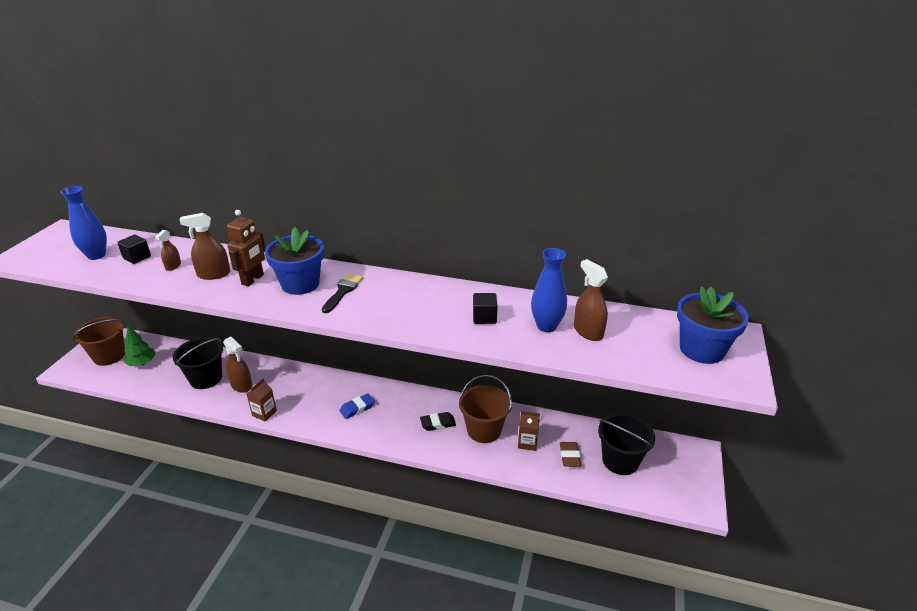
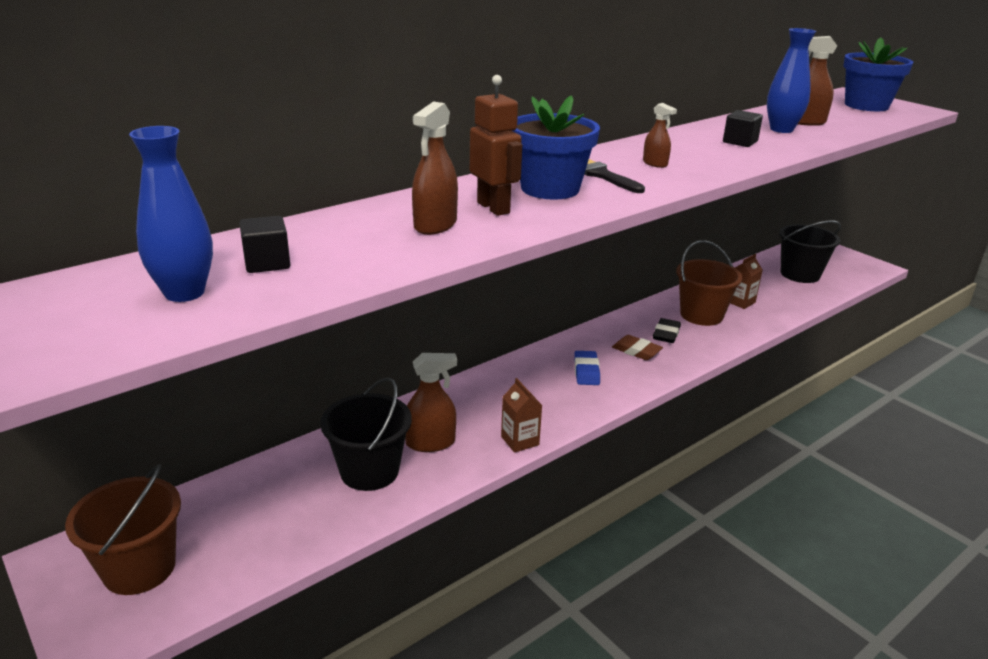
camera: 55 degrees left, 5 degrees down
green tree [124,326,156,366] -> none
brown spray bottle [155,230,181,271] -> brown spray bottle moved to [643,103,677,168]
brown eraser [560,442,581,467] -> brown eraser moved to [612,335,663,360]

